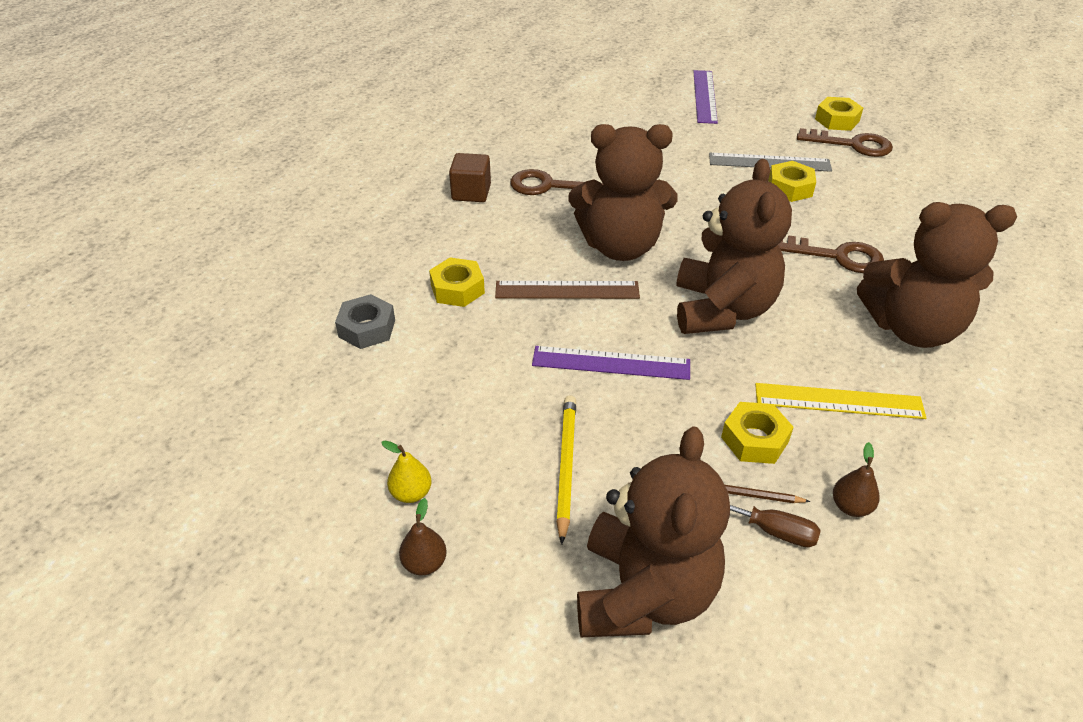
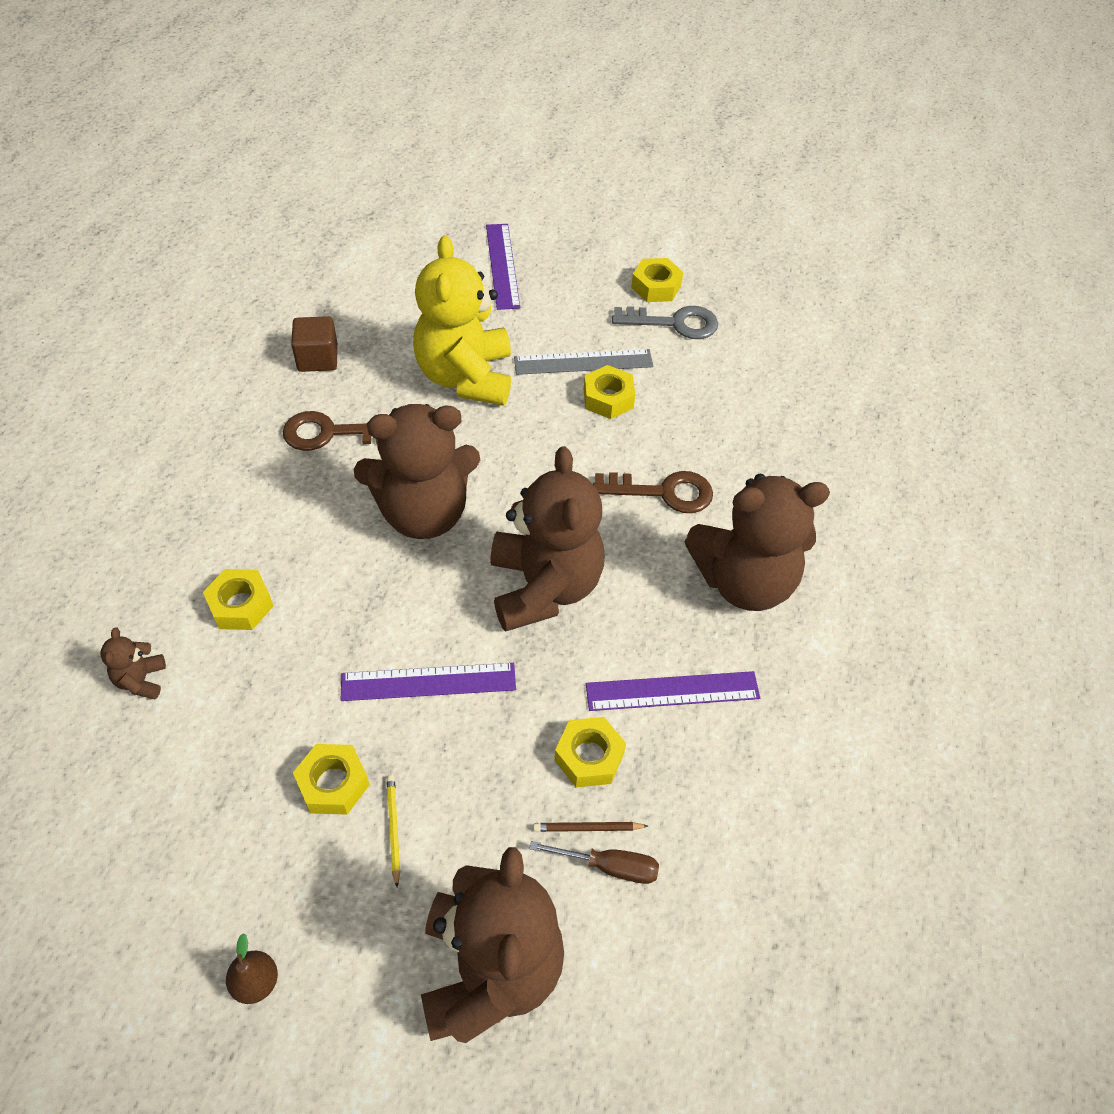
camera: 15 degrees left, 10 degrees up
grey nut [335,294,395,349] -> brown teddy bear [100,627,166,699]
yellow pear [381,441,432,503] -> none
brown cube [449,153,491,202] -> brown cube moved to [291,316,338,372]
brown ruler [495,281,640,299] -> none
yellow pencil [556,395,576,545] -> yellow pencil [387,775,400,887], size x0.59
yellow ruler [755,383,926,419] -> purple ruler [586,671,760,711]
brown key [797,128,893,157] -> grey key [612,306,718,339]
brown pear [833,442,880,517] -> none
none -> yellow nut [293,744,369,815]
none -> yellow teddy bear [413,236,511,406]

